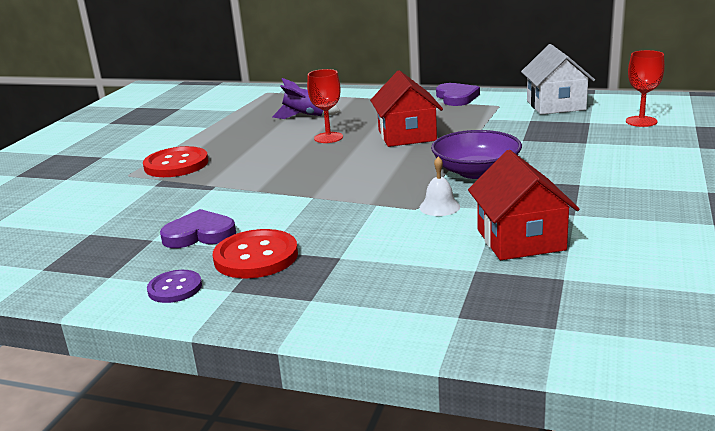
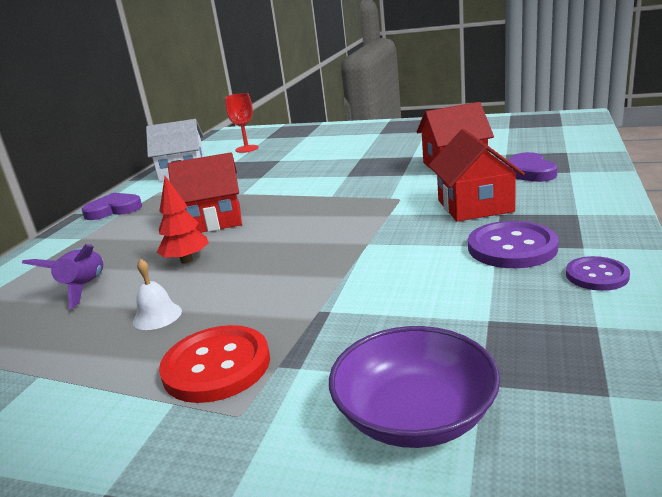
camera: 90 degrees left, 0 degrees up
purple heart [160,209,236,248] -> purple heart moved to [505,152,558,182]
red button [213,229,298,278] -> purple button [468,221,559,268]
red goblet [307,69,343,143] -> red tree [157,176,209,263]
white bell [419,157,460,216] -> white bell moved to [133,259,182,330]
purple bowl [431,130,522,179] -> purple bowl moved to [329,326,500,448]
none -> red house [429,129,525,222]

